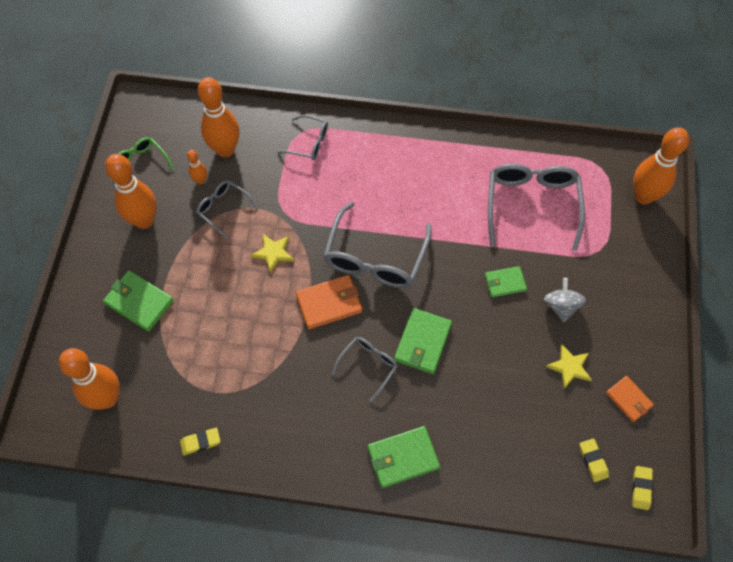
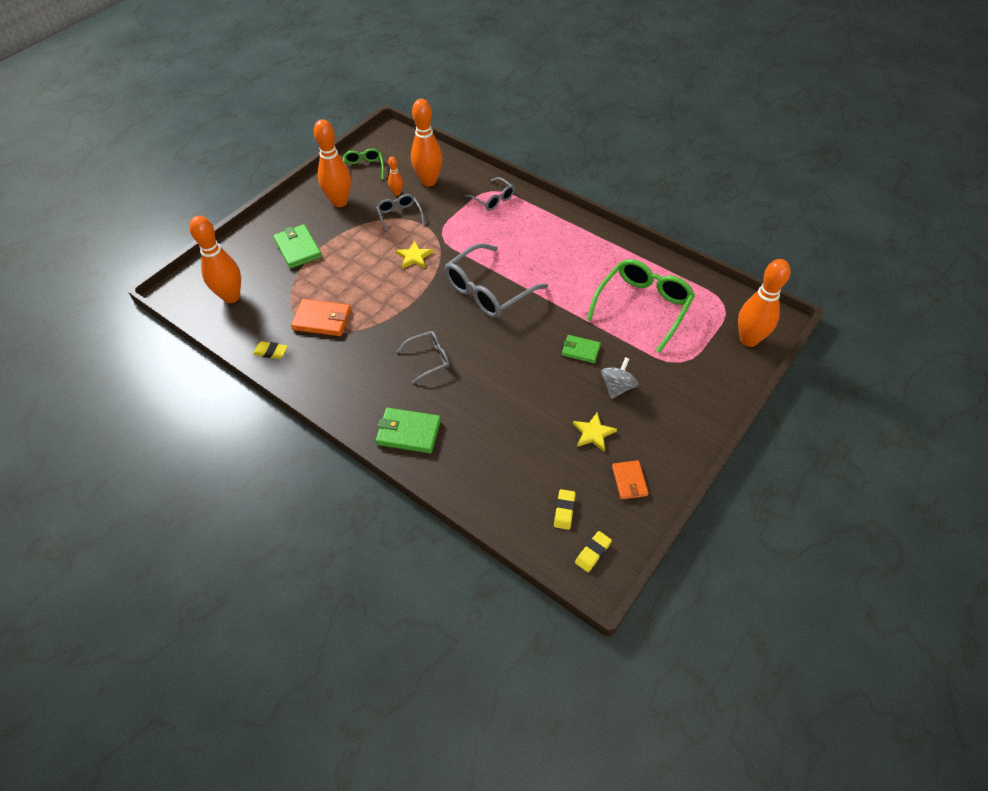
camera: 30 degrees right, 10 degrees down
orange wallet [296,275,362,329] -> orange wallet moved to [291,299,351,336]
green wallet [394,308,452,374] -> none
grey glasses [488,164,585,251] -> green glasses [587,259,695,353]

